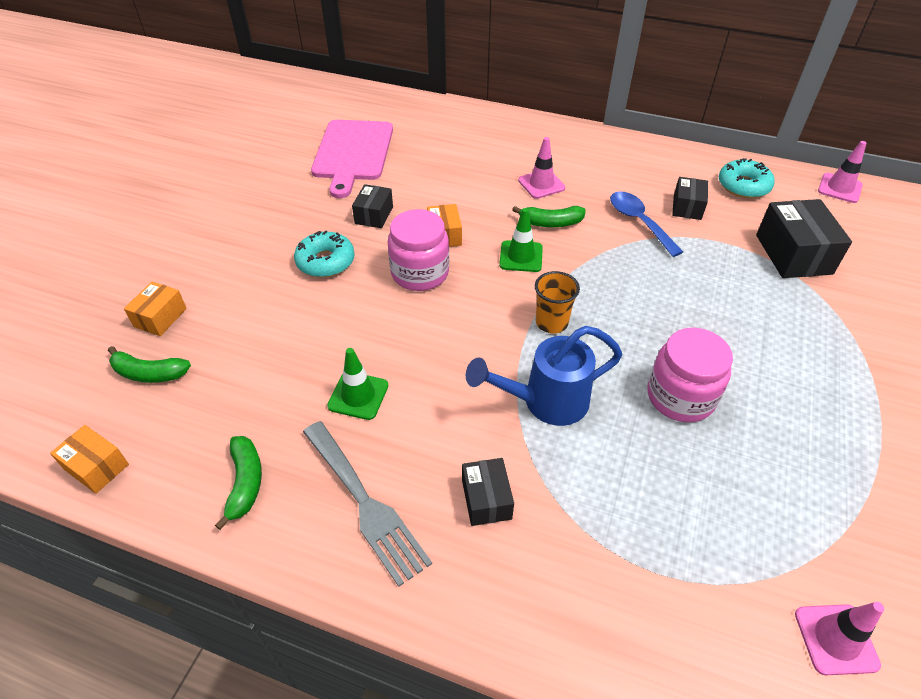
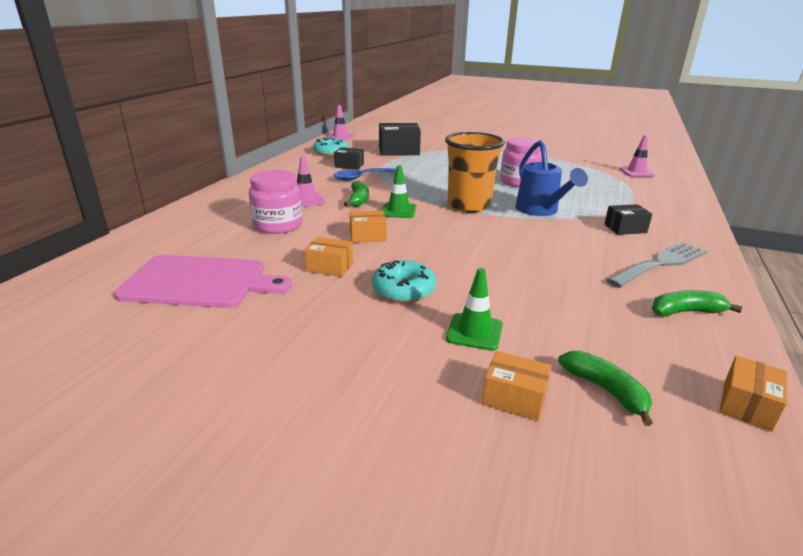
camera: 90 degrees left, 20 degrees down
green banana [108,346,191,383] -> green banana turned 45 degrees counterclockwise [558,351,653,426]
green traffic cone [327,348,388,420] -> green traffic cone moved to [446,268,503,351]
black box [352,184,393,228] -> orange box [304,237,353,277]
pink jar [388,209,449,291] -> pink jar moved to [249,170,303,234]
orange cup [535,271,580,333] -> orange cup [445,132,505,213], size x1.85

